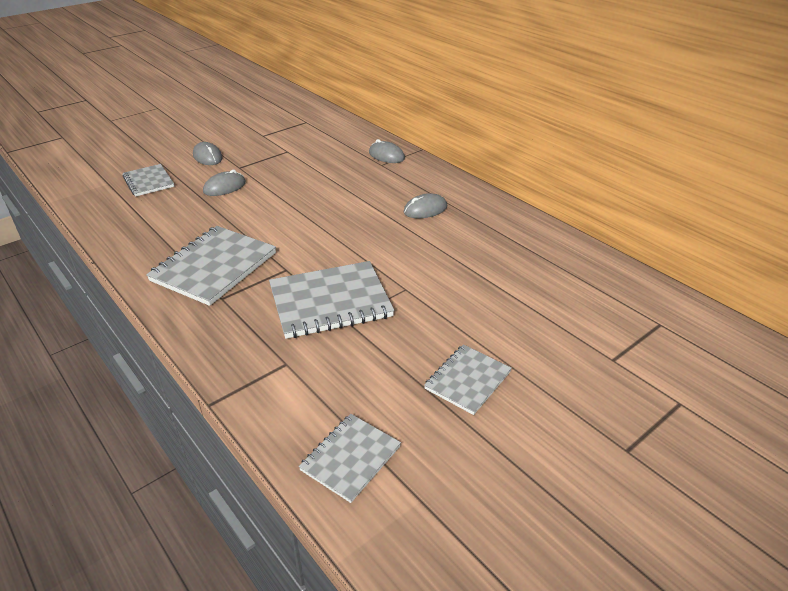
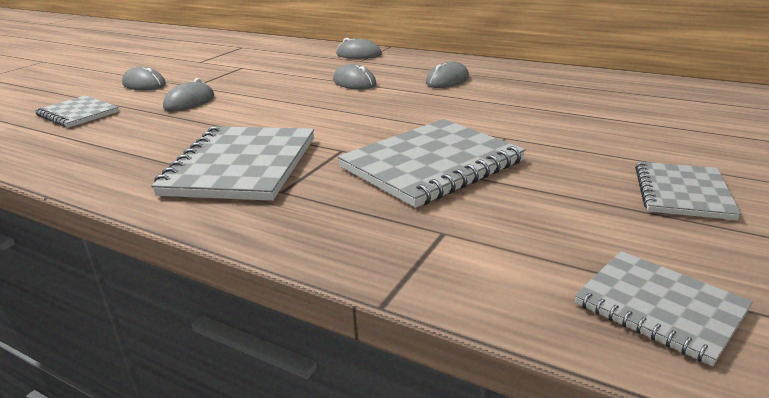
camera: 20 degrees left, 10 degrees down
grey notebook [299,414,401,503] -> grey notebook turned 60 degrees counterclockwise [575,251,753,366]
none -> grey mouse [333,64,376,90]

